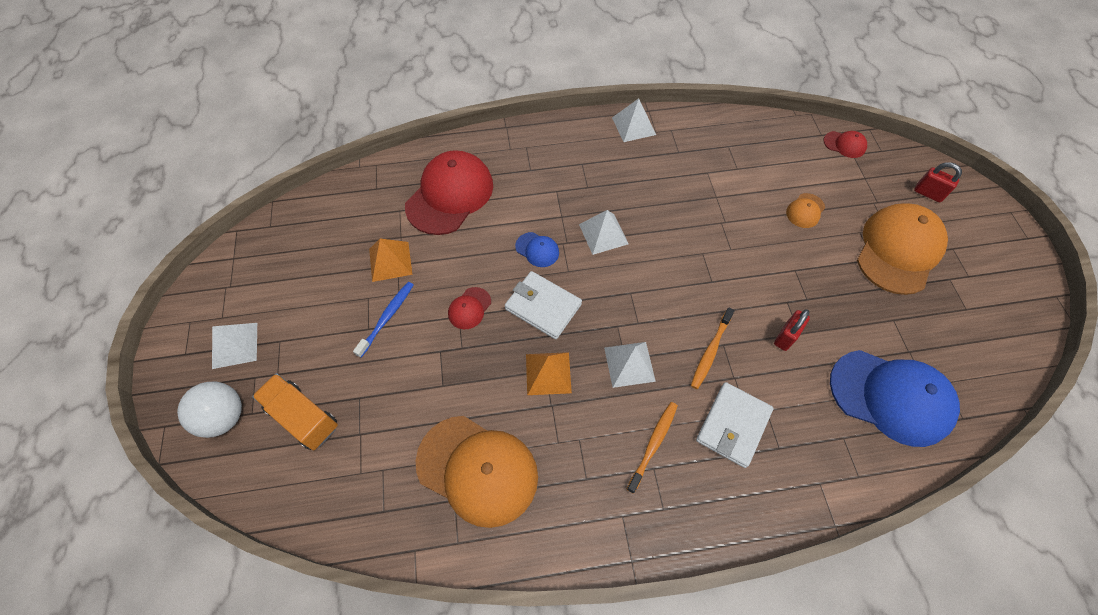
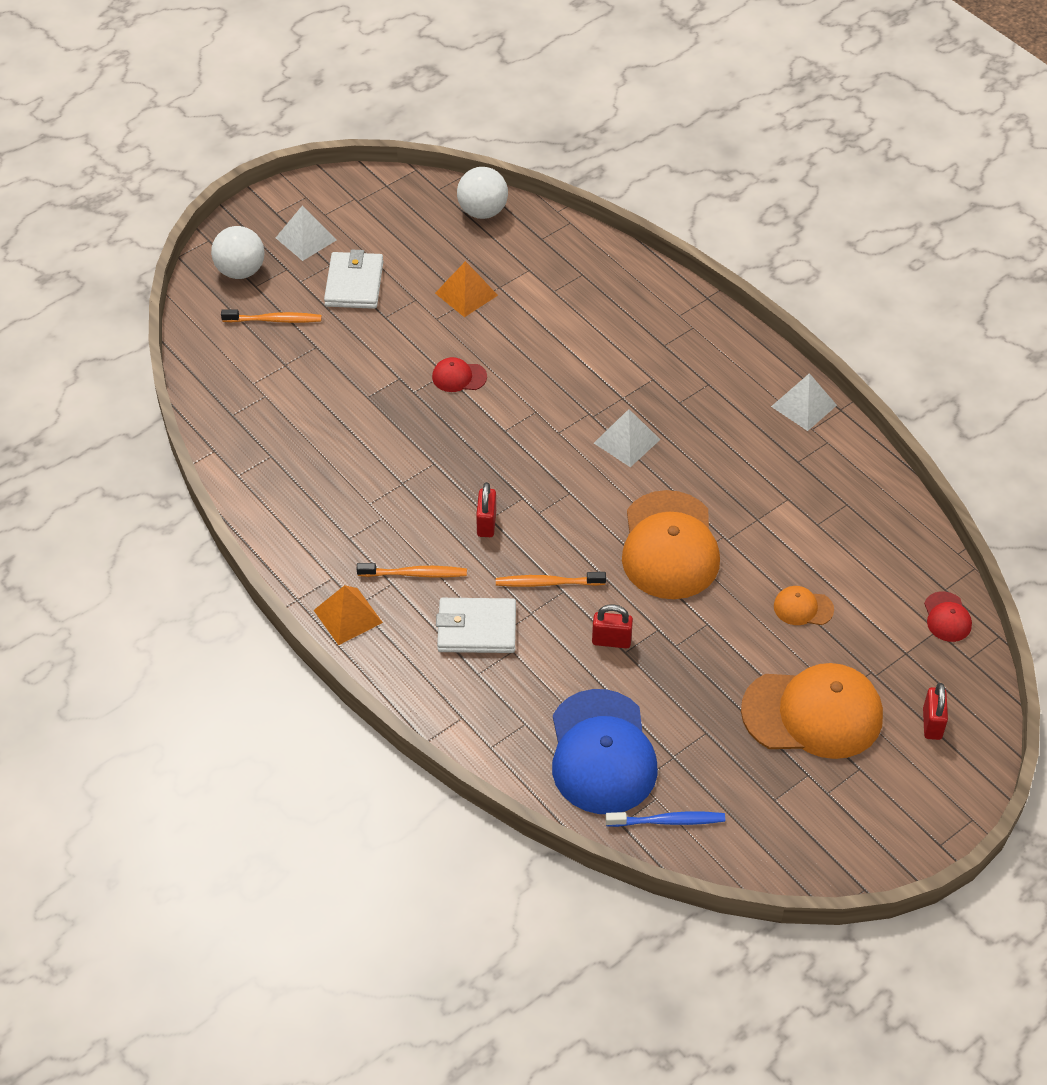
camera: 60 degrees right, 10 degrees down
orange truck [252,373,338,450] -> orange toothbrush [221,309,322,323]
blue toothbrush [353,282,413,358] -> blue toothbrush moved to [605,811,725,827]
red cap [405,150,493,235] -> none
orange cap [416,416,538,528] -> orange cap moved to [622,490,720,599]
white wallet [505,271,582,339] -> white wallet moved to [324,250,383,309]
blue cap [515,232,559,267] -> none
orange pyramid [526,352,572,395] -> orange pyramid moved to [314,585,383,645]
white pyramid [604,342,656,388] -> red padlock [476,482,496,537]
none -> white ball [457,167,508,219]

